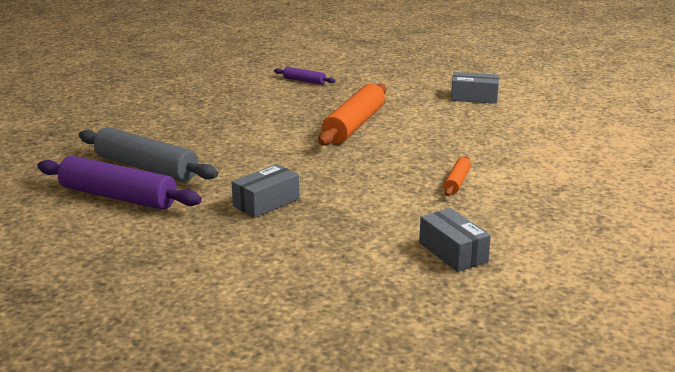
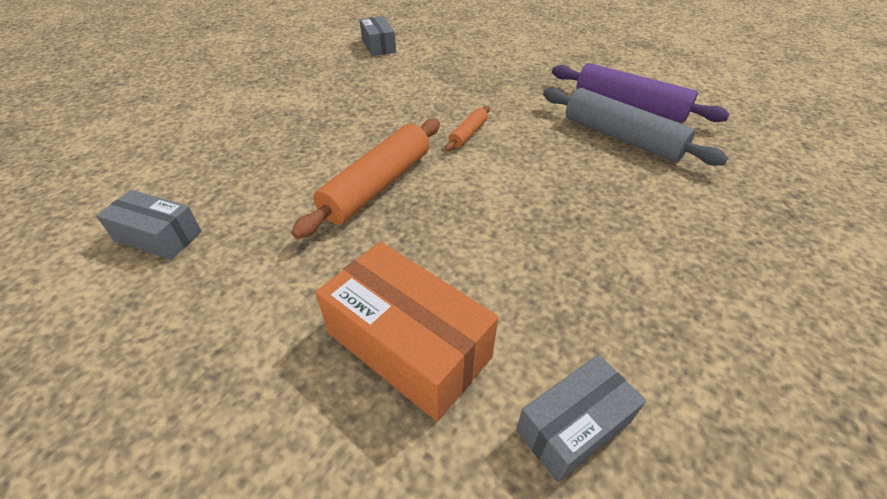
camera: 170 degrees left, 20 degrees up
grey box [232,164,299,218] -> grey box moved to [516,355,646,482]
purple rolling pin [274,67,336,85] -> orange box [315,242,498,421]
orange rolling pin [444,156,471,196] -> orange rolling pin moved to [445,106,490,151]

